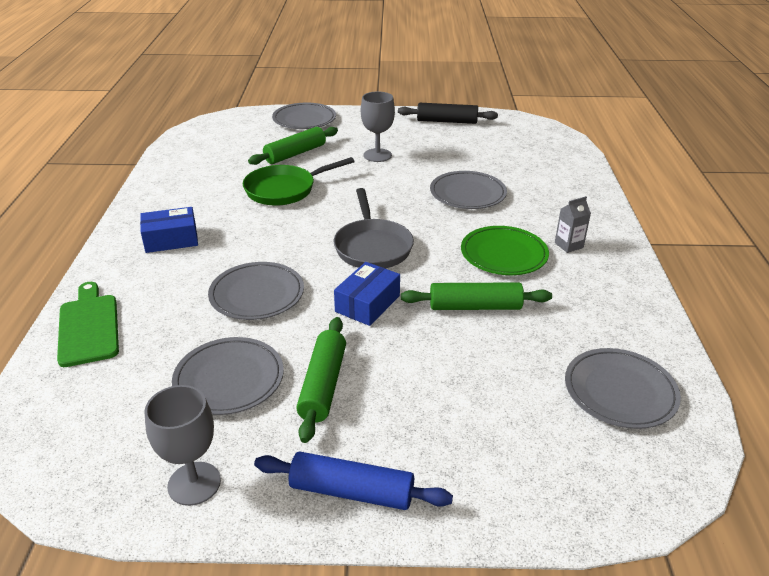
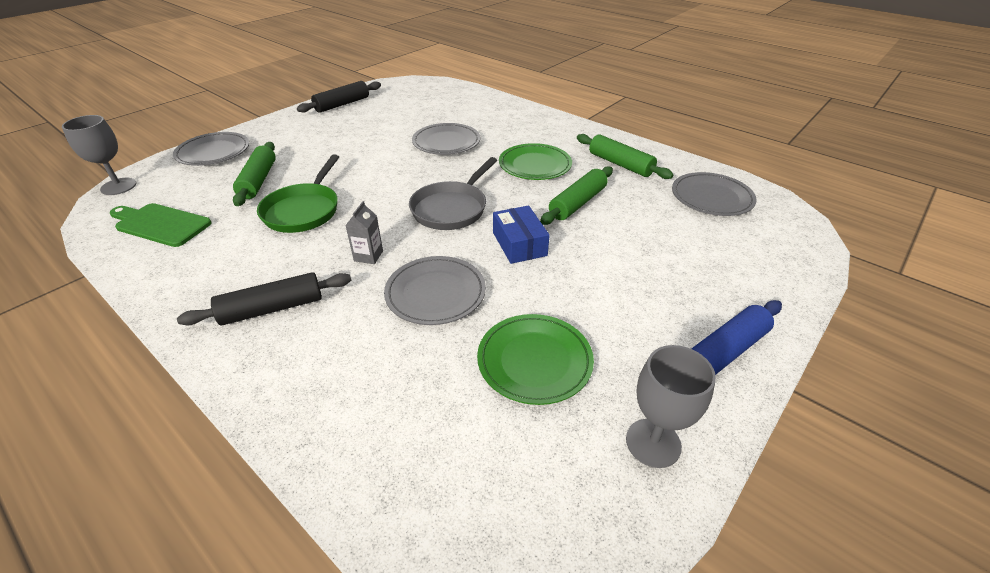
camera: 50 degrees left, 5 degrees up
green cutting board [57,282,119,367] -> green cutting board moved to [110,203,212,247]
blue box [140,207,198,253] -> black rolling pin [177,272,351,325]
grey plate [172,337,284,415] -> green plate [477,314,594,405]
green rolling pin [296,317,346,443] -> green rolling pin moved to [577,134,674,179]
grey pan [334,188,414,268] -> grey pan turned 90 degrees clockwise [409,157,497,230]
grey goblet [361,91,395,162] -> grey goblet moved to [62,115,137,195]
grey carton [555,196,591,253] -> grey carton moved to [345,201,383,264]

